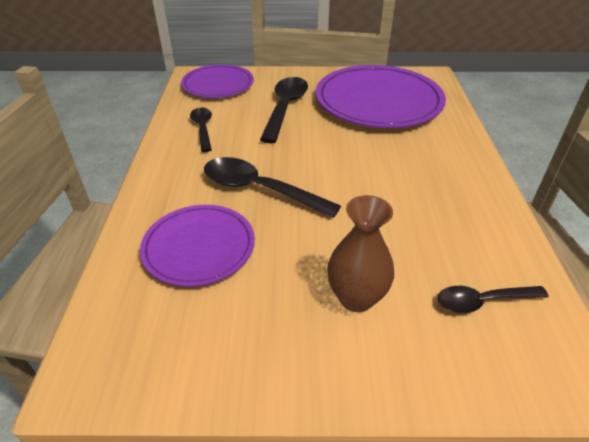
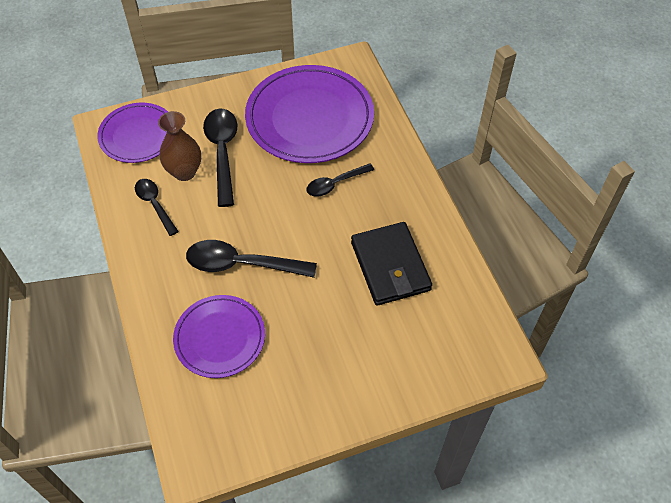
camera: 20 degrees left, 15 degrees up
brown vase [327,195,394,312] -> brown vase moved to [158,111,201,181]
black spoon [437,286,549,313] -> black spoon moved to [306,163,374,197]
none -> black wallet [351,222,432,305]

